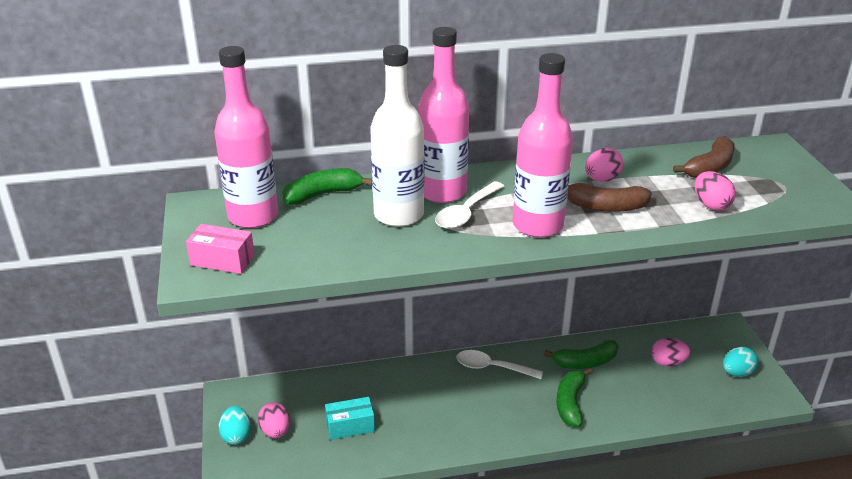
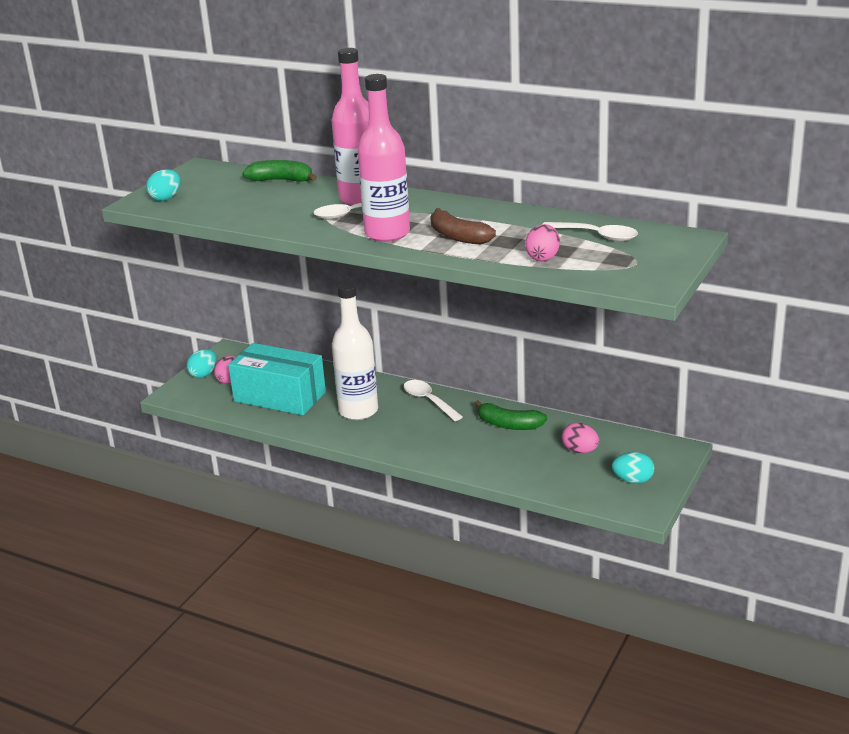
camera: 40 degrees right, 5 degrees down
pink box [186,224,255,274] -> turquoise egg [146,169,180,201]
pink bottle [214,46,278,228] -> none
turquoise box [325,397,375,440] -> turquoise box [228,343,326,415], size x2.02
white bottle [370,45,424,227] -> white bottle moved to [332,282,378,420]
green banana [557,368,592,427] -> none
pink egg [585,148,624,182] -> none
brown banana [673,136,735,178] -> white spoon [543,222,638,241]

